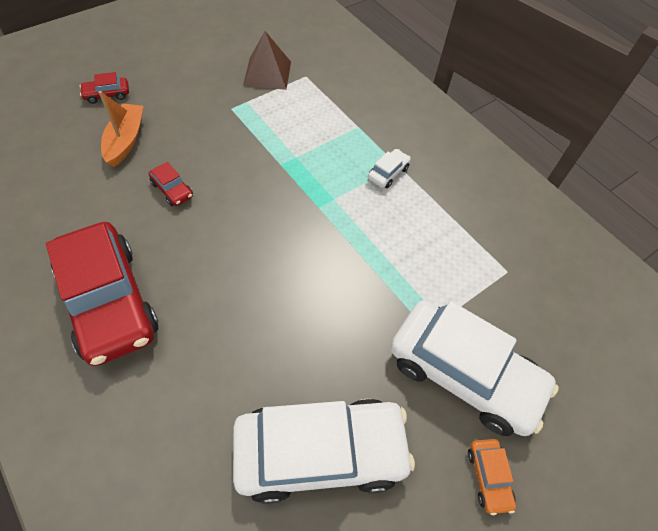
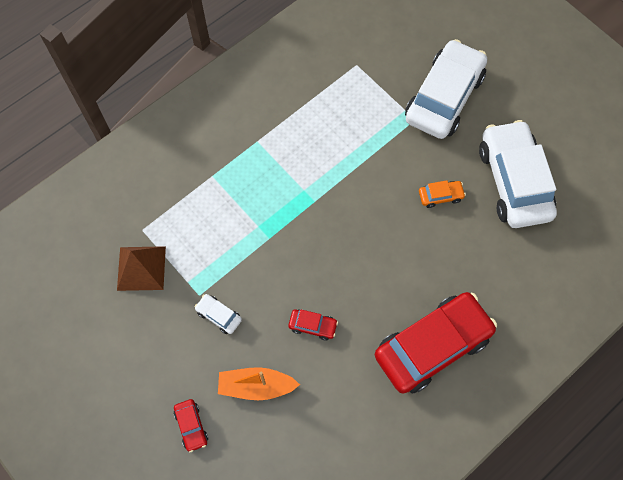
camera: 90 degrees left, 10 degrees up
red car [148,162,193,206] -> red car turned 60 degrees clockwise [288,309,338,340]
white car [368,149,411,188] -> white car moved to [194,294,242,334]
orange car [468,439,516,515] -> orange car moved to [419,180,466,208]

